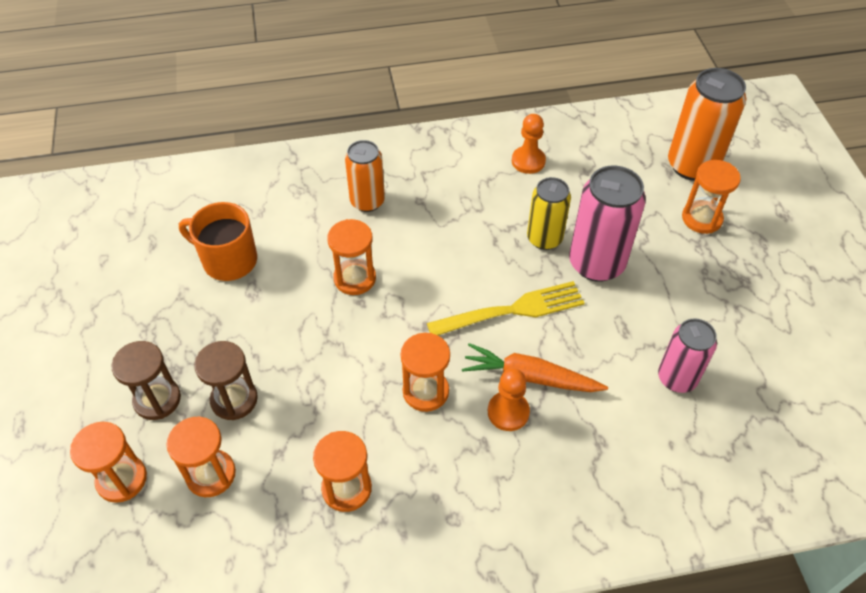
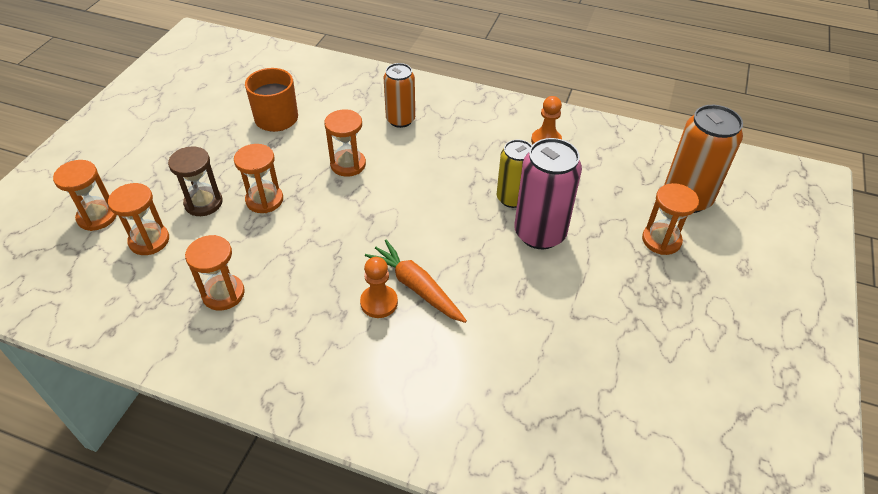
camera: 30 degrees right, 5 degrees down
brown hourglass [112,341,181,420] -> none
orange hourglass [400,333,450,412] -> orange hourglass moved to [234,144,283,213]
yellow fork [427,281,585,335] -> none
pink can [658,318,717,393] -> none

